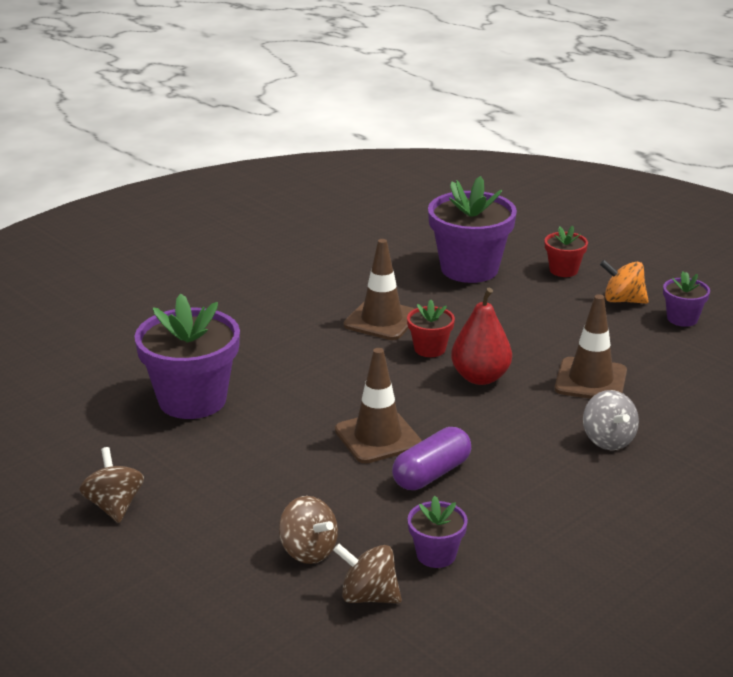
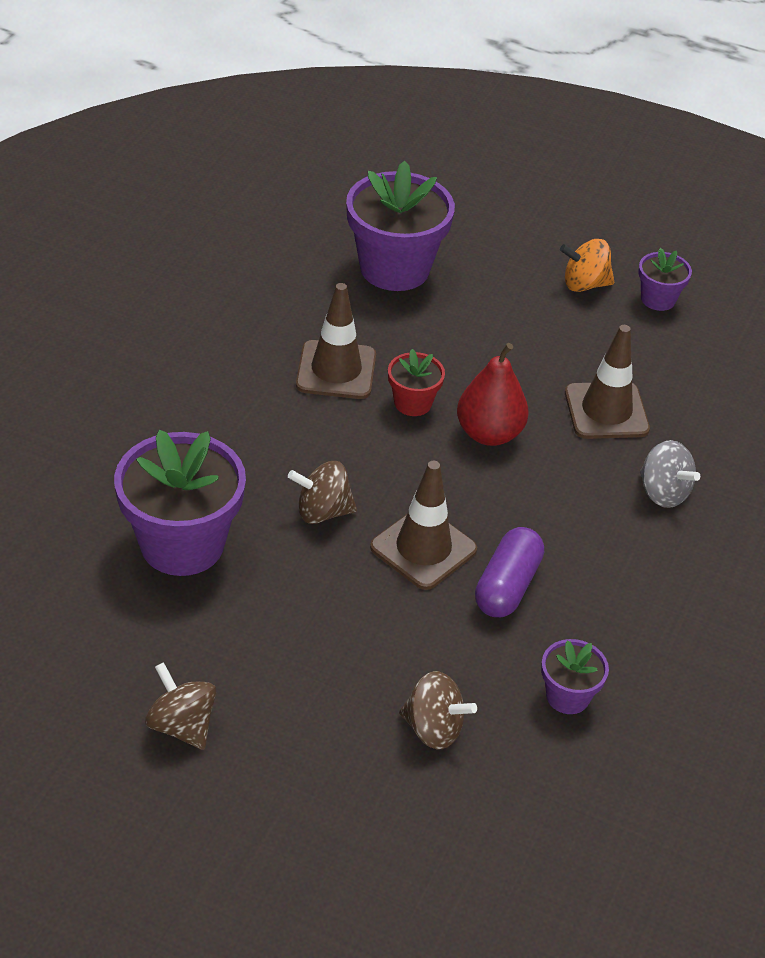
camera: 25 degrees left, 15 degrees up
brown spinning top [333,544,402,603] -> brown spinning top moved to [288,461,357,524]
red flower pot [545,226,588,277] -> none

